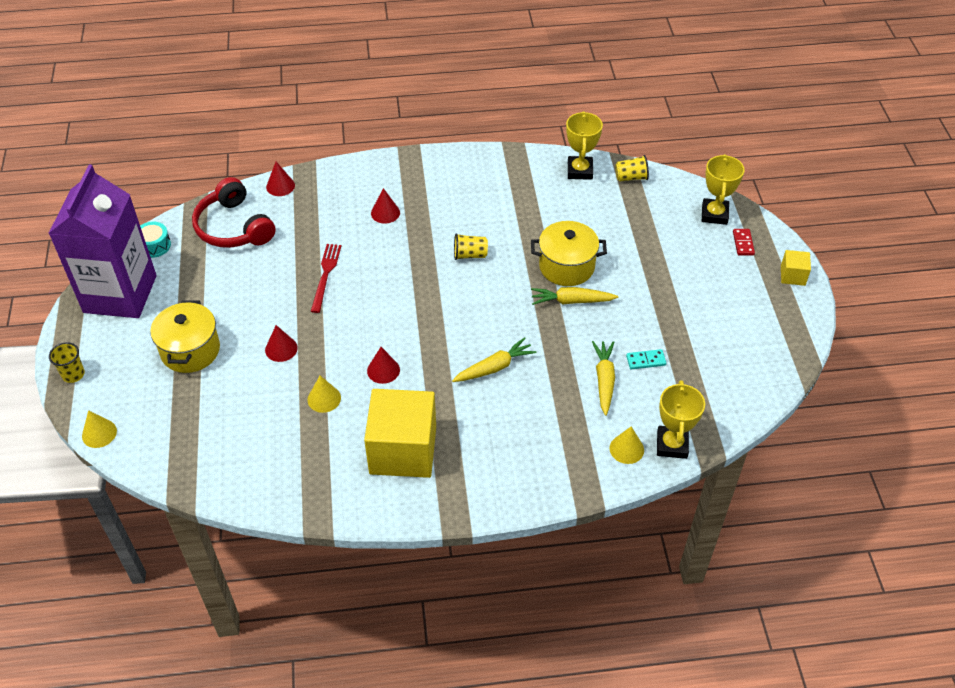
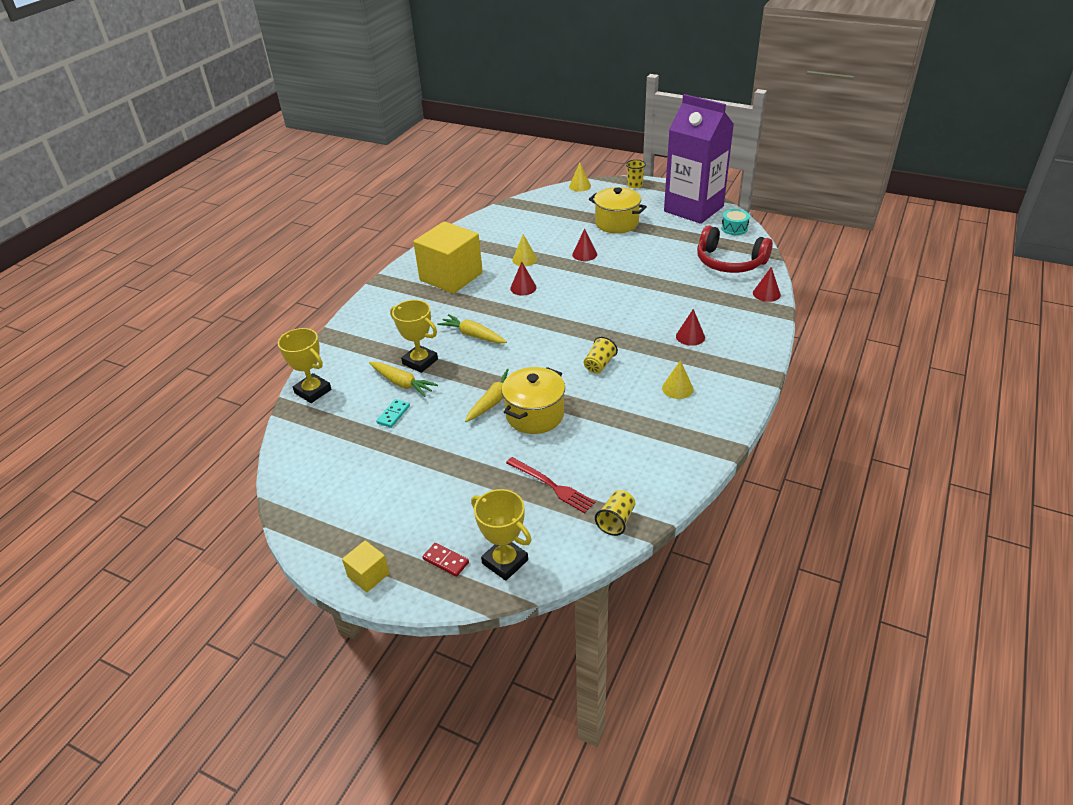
camera: 125 degrees right, 10 degrees down
red headphones [192,177,276,248] -> red headphones turned 150 degrees counterclockwise [697,225,773,273]
red fork [311,244,341,313] -> red fork moved to [506,457,595,513]
yellow carrot [452,337,536,382] -> yellow carrot turned 120 degrees clockwise [437,314,507,343]
yellow trophy [566,111,603,180] -> yellow trophy moved to [390,300,438,373]
yellow cone [610,426,644,464] -> yellow cone moved to [662,360,694,399]

